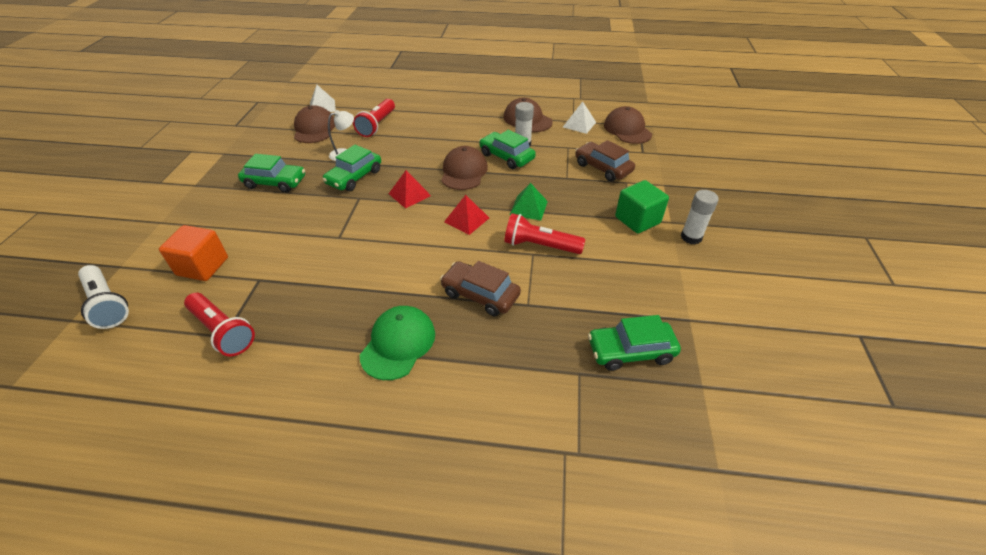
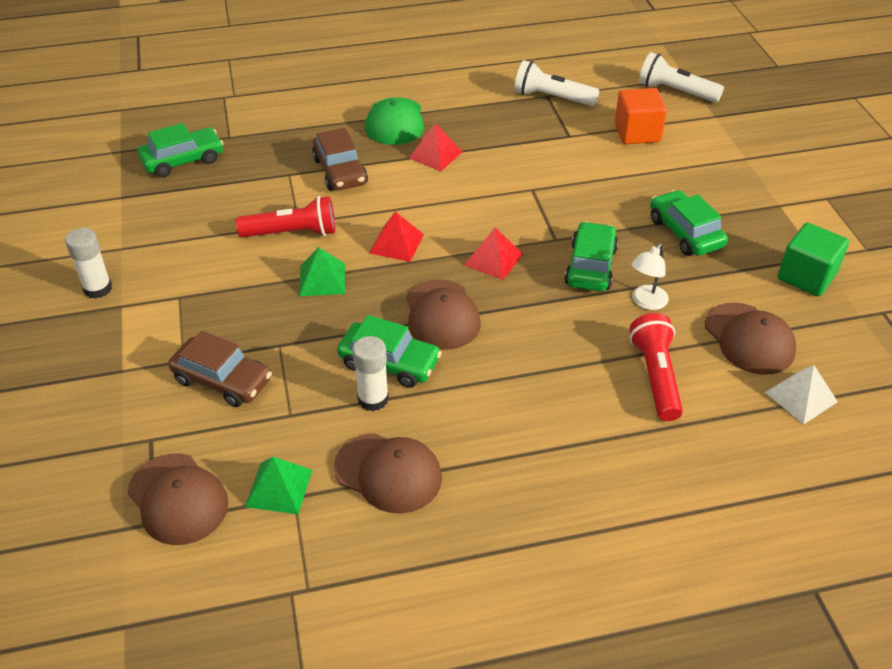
camera: 160 degrees right, 0 degrees up
red flashlight [184,293,255,356] -> white flashlight [514,60,599,106]
green car [238,154,305,193] -> green car turned 75 degrees clockwise [650,190,728,256]
brown car [440,261,521,316] -> brown car turned 60 degrees clockwise [312,128,368,191]
white pyramid [563,102,596,134] -> green pyramid [245,457,312,515]
green cube [615,180,669,234] -> green cube moved to [778,223,849,296]
none -> red pyramid [409,123,463,171]

